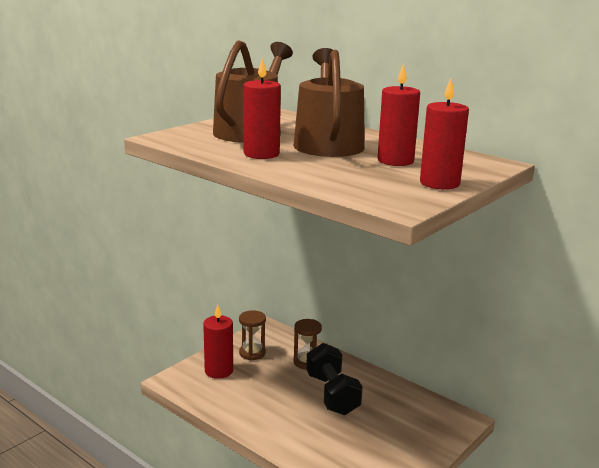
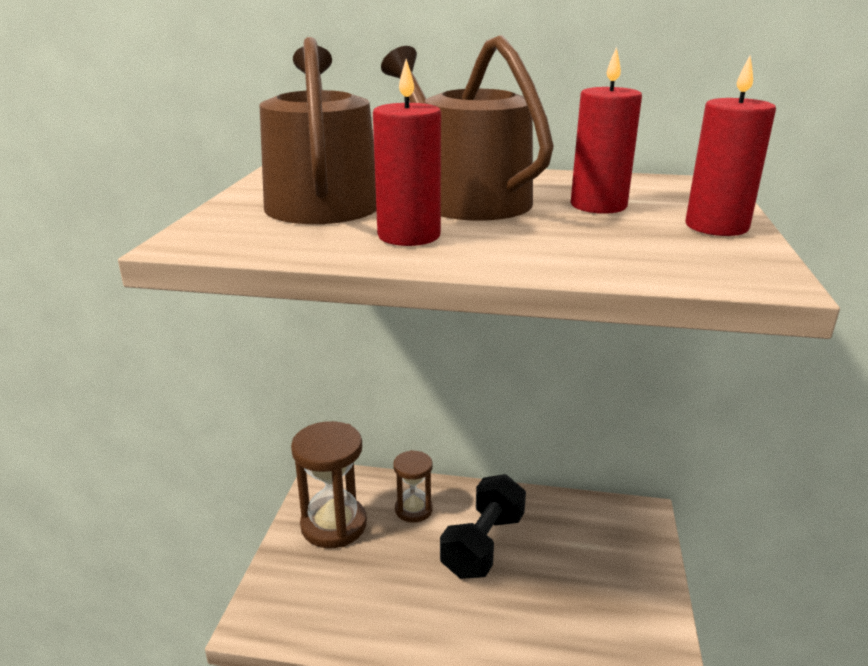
camera: 30 degrees left, 5 degrees up
red candle [203,305,233,379] -> none
brown hourglass [239,310,266,360] -> brown hourglass [291,421,367,548], size x1.69
black dumbbell [306,343,363,415] -> black dumbbell turned 75 degrees clockwise [440,474,526,579]

